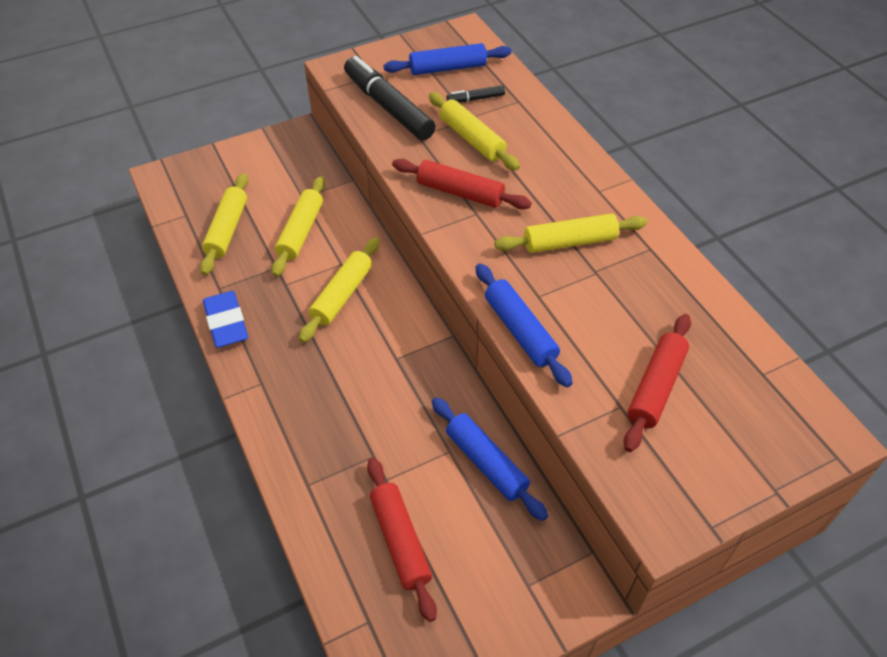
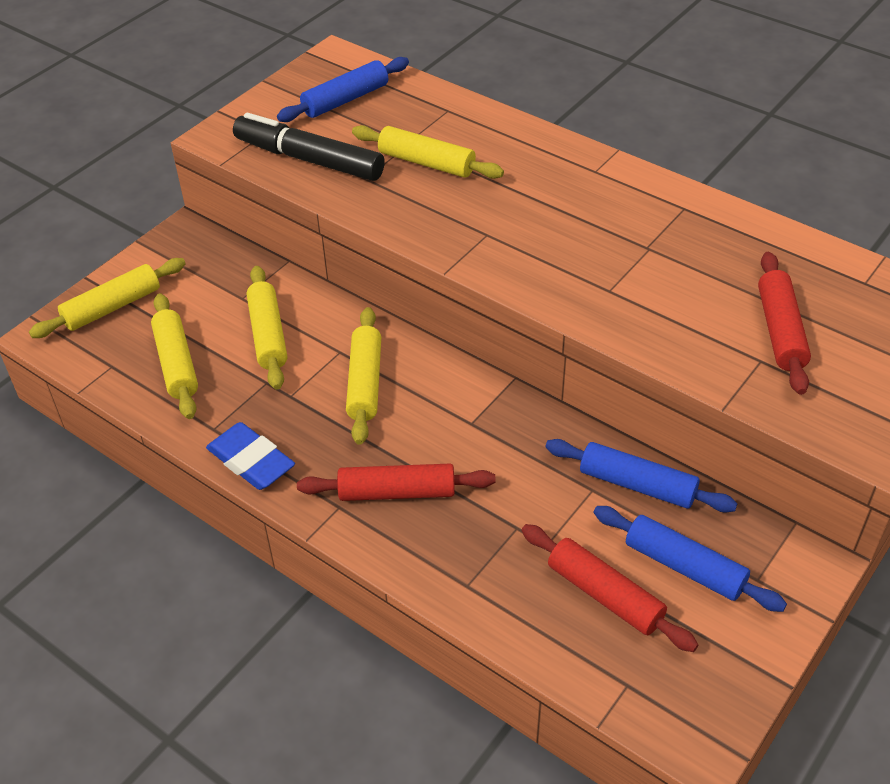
camera: 25 degrees left, 5 degrees down
red rolling pin [392,159,532,209] -> red rolling pin moved to [297,464,496,501]
black marker [446,85,505,103] -> none
blue rolling pin [476,264,572,387] -> blue rolling pin moved to [594,506,787,612]
yellow rolling pin [494,214,647,253] -> yellow rolling pin moved to [29,258,186,338]

